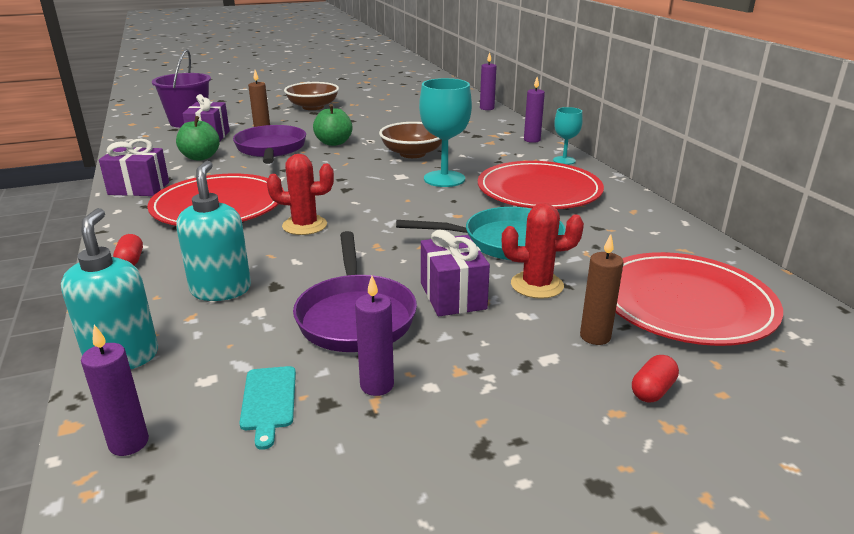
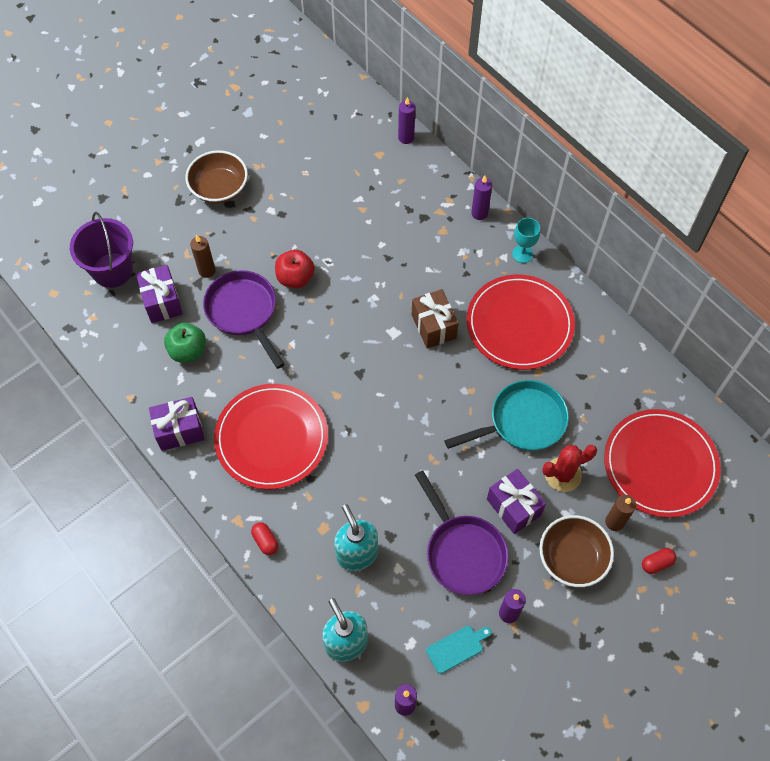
camera: 20 degrees left, 35 degrees up
turquoise cutting board [239,366,296,450] -> turquoise cutting board turned 90 degrees counterclockwise [426,626,492,674]
red cactus [267,154,334,235] -> none
green apple [313,104,353,146] -> red apple [275,250,315,288]
brown bowl [379,122,442,158] -> brown bowl moved to [539,515,614,587]
turquoise goblet [419,78,472,187] -> brown gift [412,289,458,349]
red capsule [632,355,679,402] -> red capsule turned 45 degrees clockwise [642,548,676,574]

